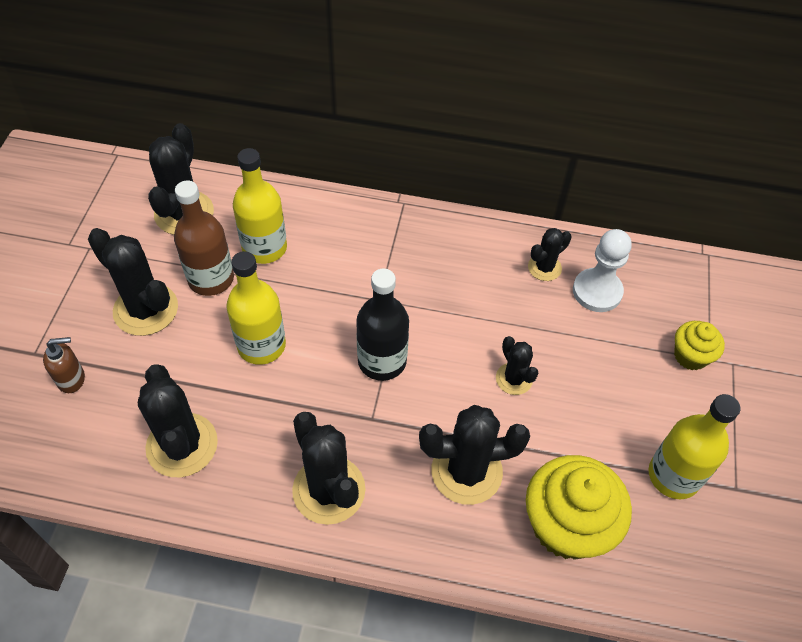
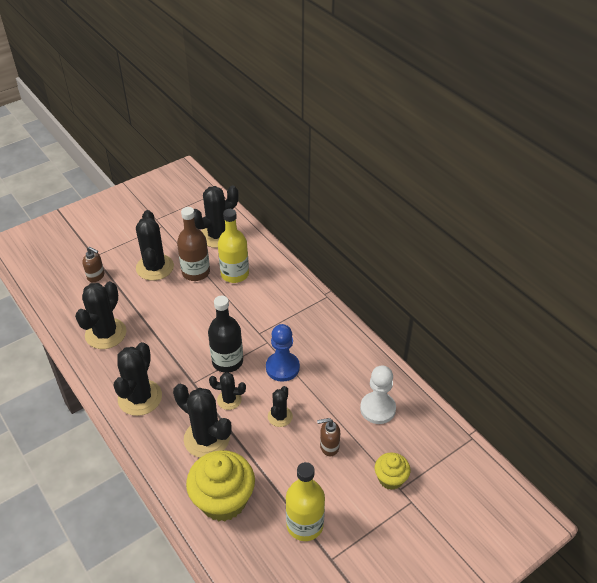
camera: 45 degrees right, 10 degrees down
yellow bottle [226,251,286,365] -> none
black cactus [528,228,572,281] -> black cactus moved to [209,372,246,410]
none -> blue pawn [266,324,300,382]
none -> brown soap dispenser [317,418,340,456]

